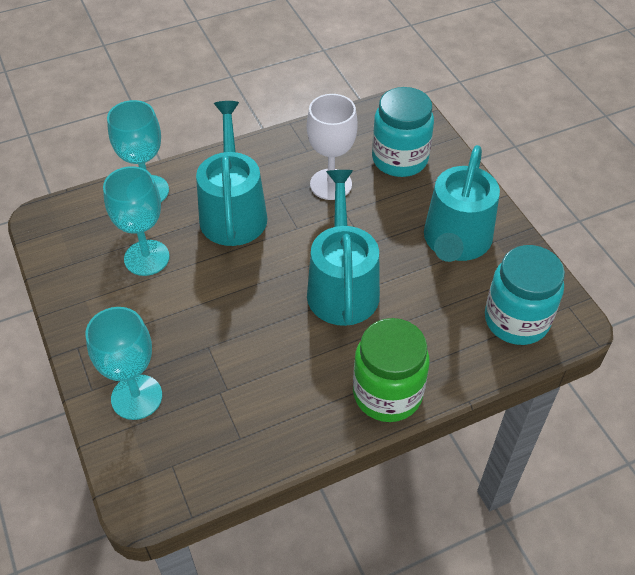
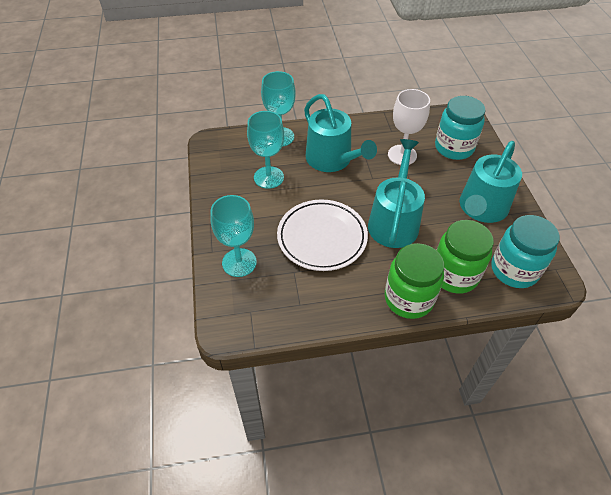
camera: 15 degrees right, 0 degrees up
turquoise watering can [196,101,267,246] -> turquoise watering can turned 135 degrees clockwise [304,94,377,172]
none -> white plate [277,199,368,271]
none -> green jar [436,220,494,294]

